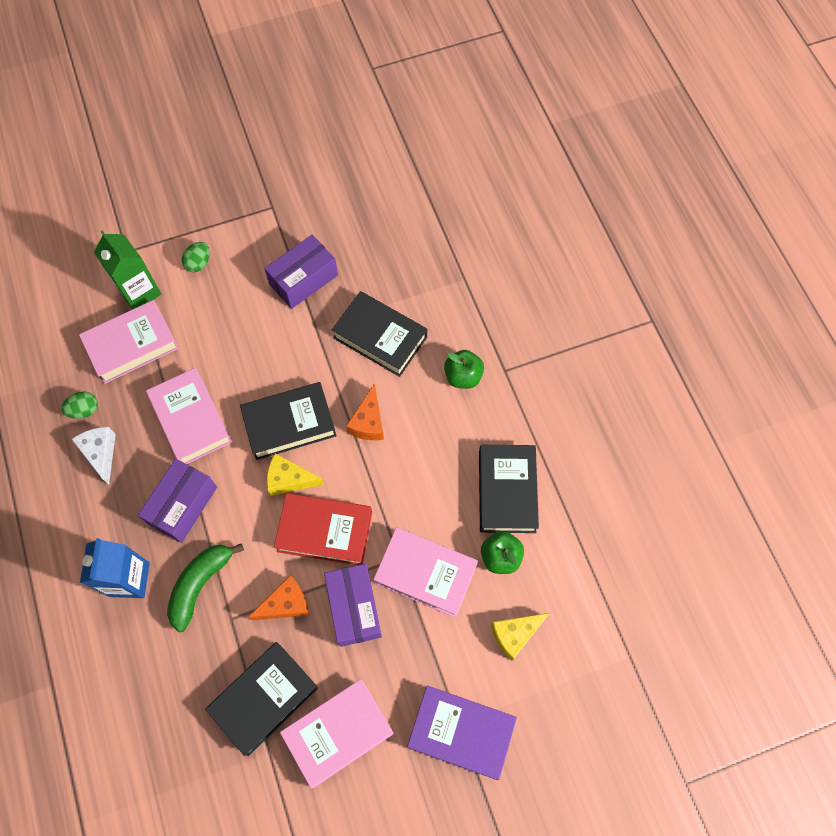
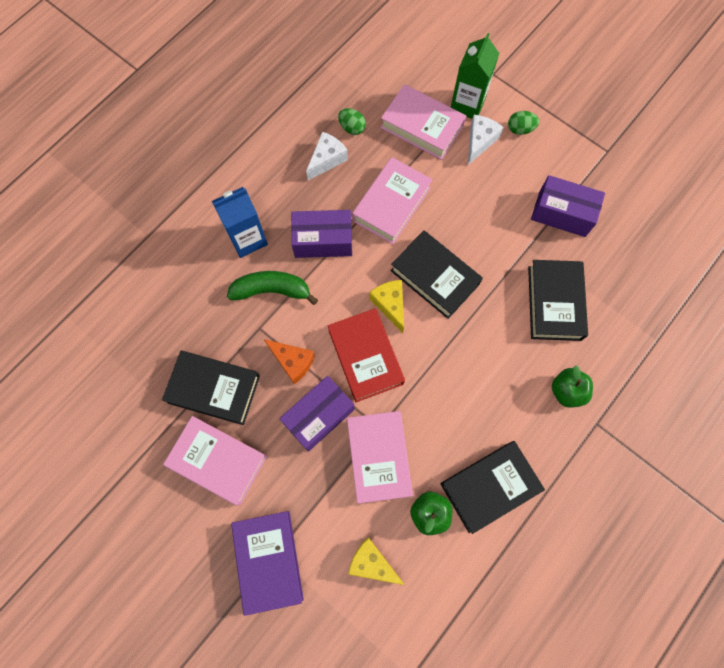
camera: 60 degrees right, 5 degrees up
orange cheese [346,383,384,440] -> none
none -> white cheese [468,115,503,165]

